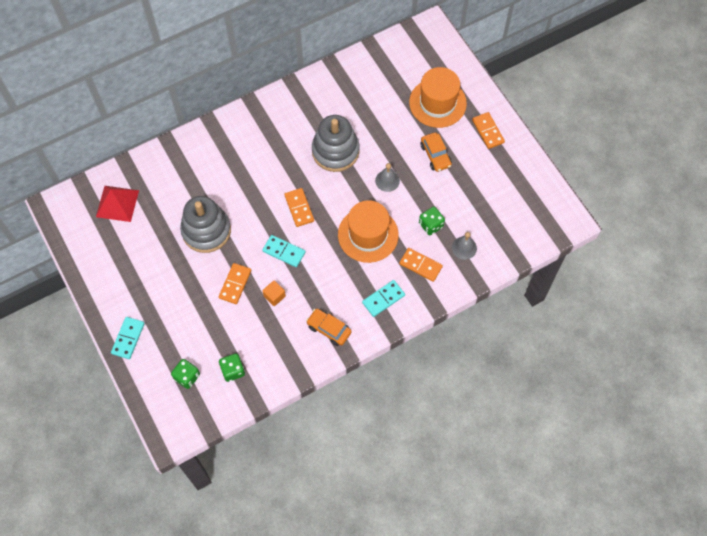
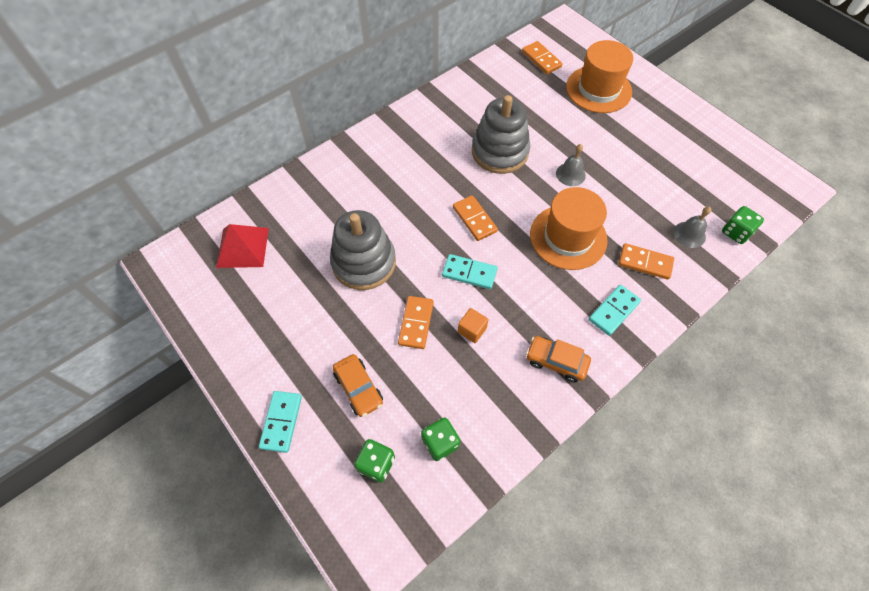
camera: 10 degrees left, 5 degrees down
green dice [419,206,445,235] -> green dice moved to [722,206,764,244]
orange car [421,132,452,172] -> orange car moved to [333,354,383,417]
orange domino [472,112,505,149] -> orange domino moved to [522,41,563,74]

